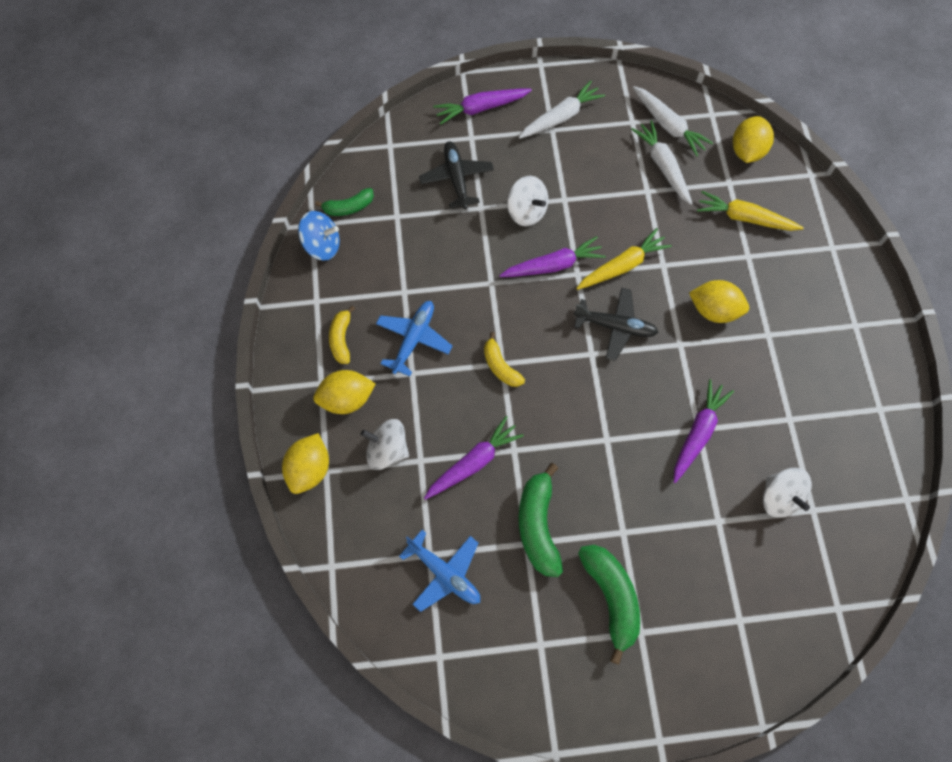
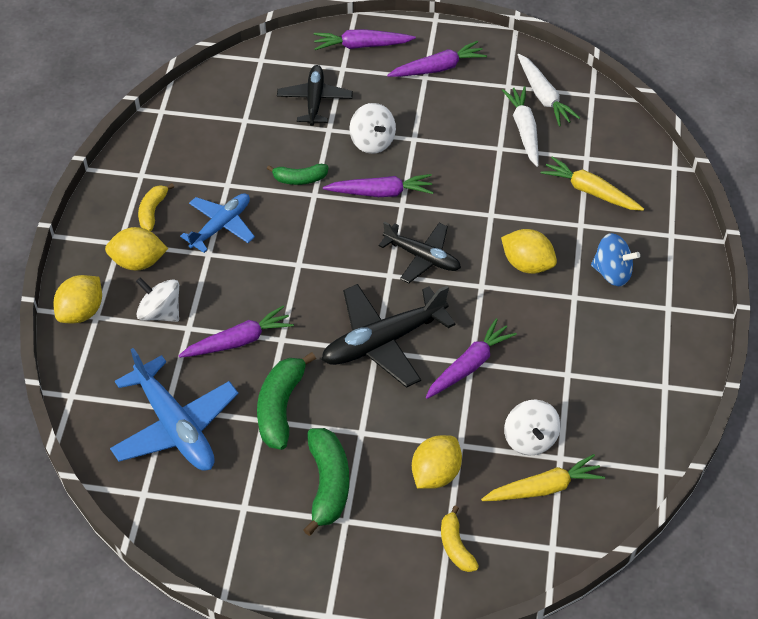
camera: 15 degrees right, 15 degrees down
blue spinning top [298,211,340,261] -> blue spinning top moved to [591,233,640,286]
green banana [315,188,374,216] -> green banana moved to [267,164,329,185]
blue plane [399,530,480,612] -> blue plane [110,348,238,471], size x1.55
yellow banana [484,332,525,387] -> yellow banana moved to [441,506,479,572]
white carrot [519,81,605,139] -> purple carrot [387,41,487,77]
yellow carrot [576,228,672,290] -> yellow carrot moved to [481,454,605,501]
yellow lemon [733,116,774,163] -> yellow lemon moved to [412,435,462,489]
none -> black plane [322,284,456,388]

